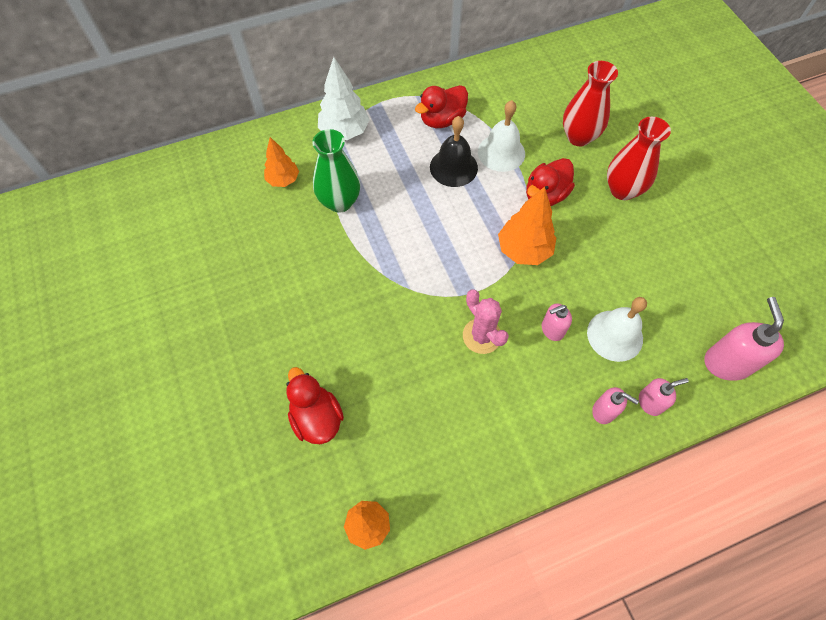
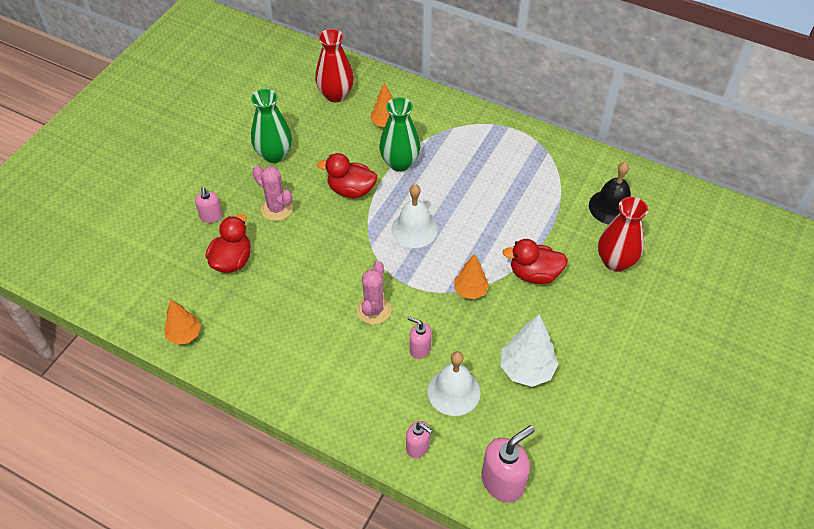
camera: 50 degrees right, 10 degrees down
white tree [318,57,370,140] -> white tree moved to [500,314,558,387]
red duck [415,85,468,128] -> red duck moved to [317,153,377,198]
black bell [430,116,478,187] -> black bell moved to [589,162,631,225]
white bell [478,100,525,172] -> white bell moved to [391,184,438,248]
orange tree [498,187,556,265] -> orange tree [454,254,489,299], size x0.65
pink soap dispenser [592,387,639,424] -> pink soap dispenser moved to [195,187,223,223]
red vase [607,117,671,200] -> red vase moved to [315,29,354,102]
none -> green vase [251,89,292,163]
none -> pink cactus [252,166,293,221]

